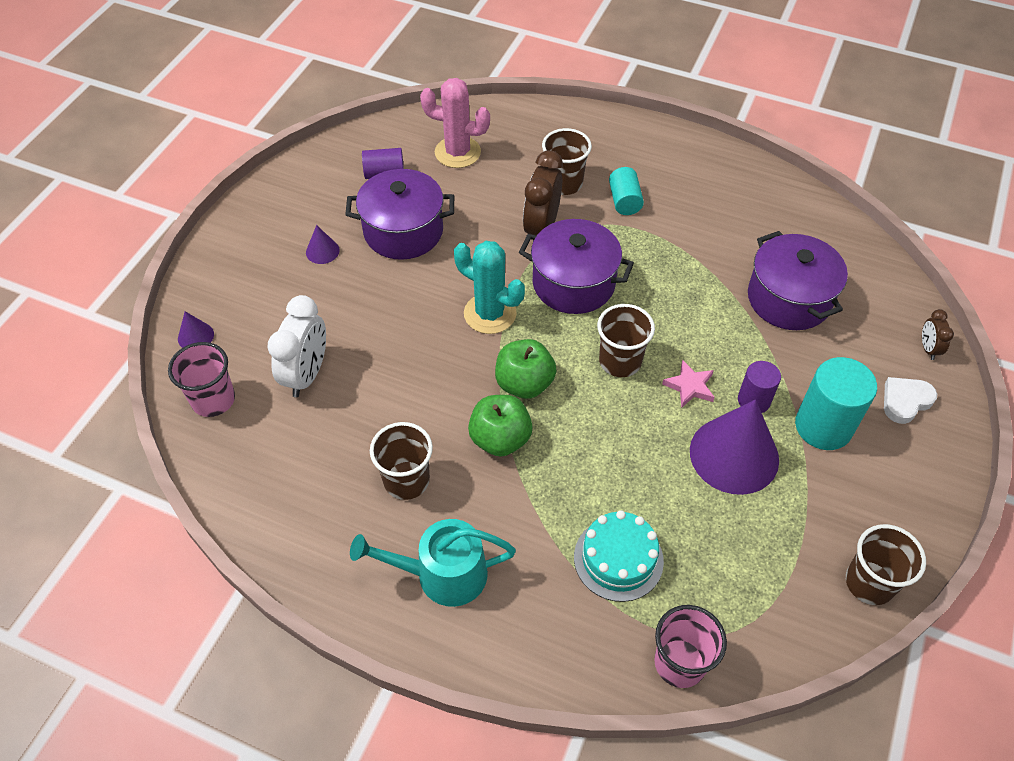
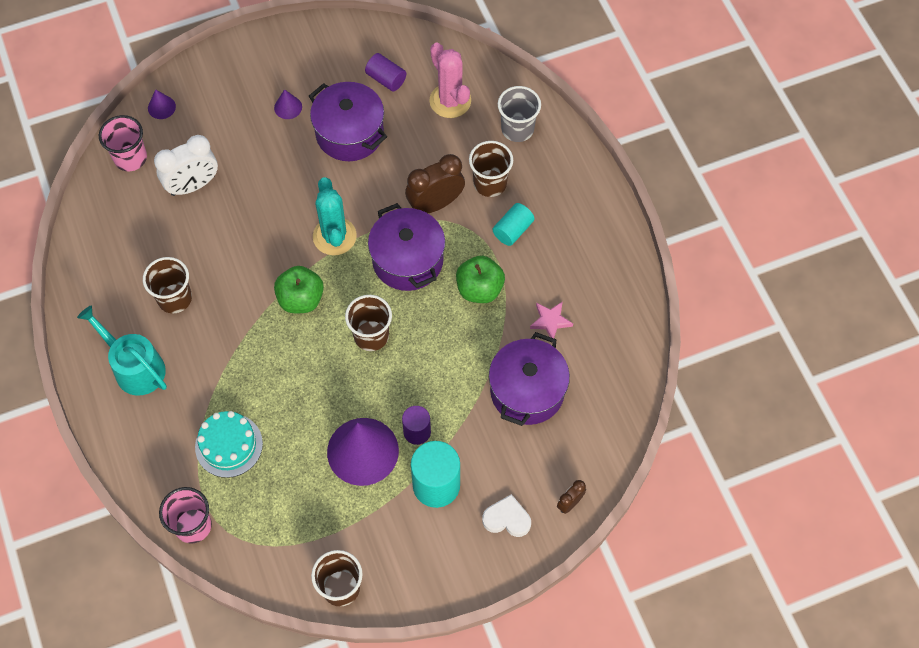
camera: 45 degrees right, 10 degrees up
green apple [468,395,533,457] -> green apple moved to [456,256,505,303]
pink star [662,360,715,407] -> pink star moved to [530,301,573,338]
none -> grey cup [498,86,541,142]

